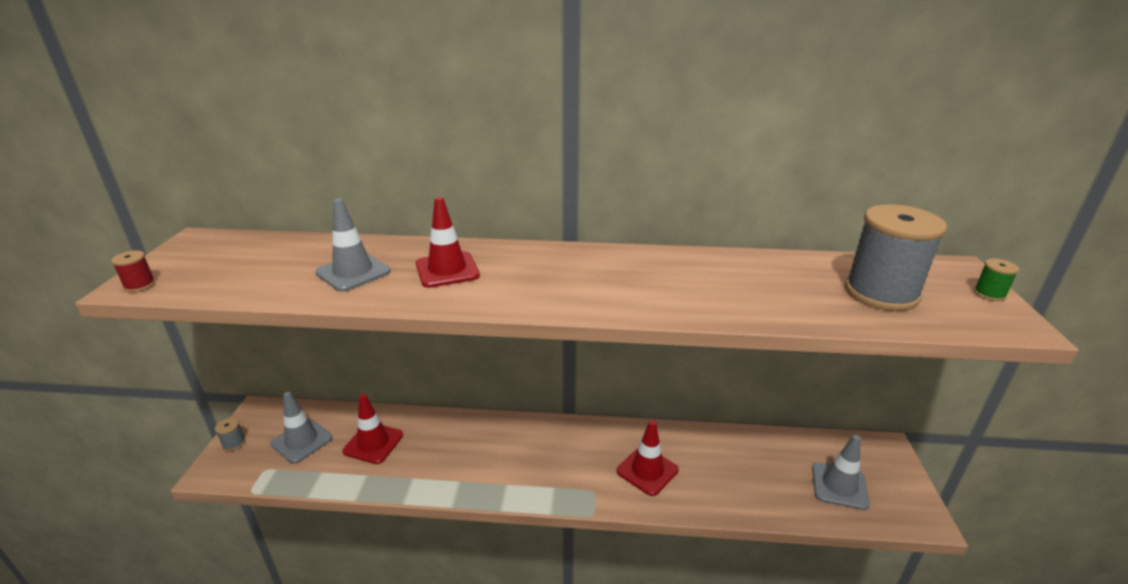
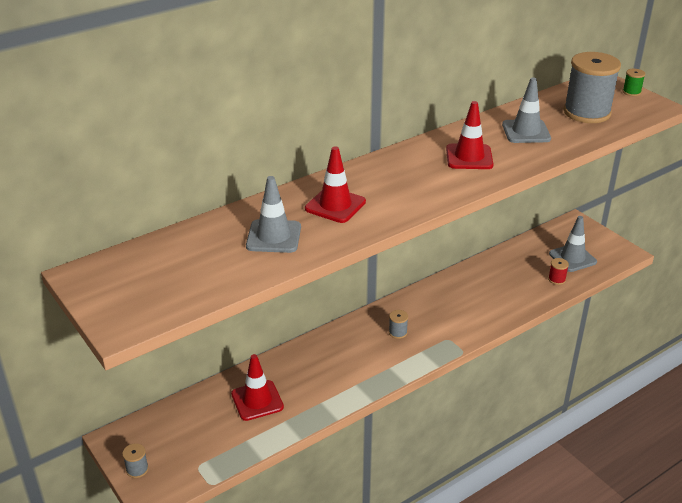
camera: 40 degrees left, 5 degrees up
red spool [111,251,156,292] -> red spool moved to [548,258,569,285]
grey traffic cone [270,392,332,464] -> grey traffic cone moved to [502,78,551,143]
red traffic cone [617,420,679,496] -> red traffic cone moved to [446,101,493,169]
none -> grey spool [389,310,408,339]

